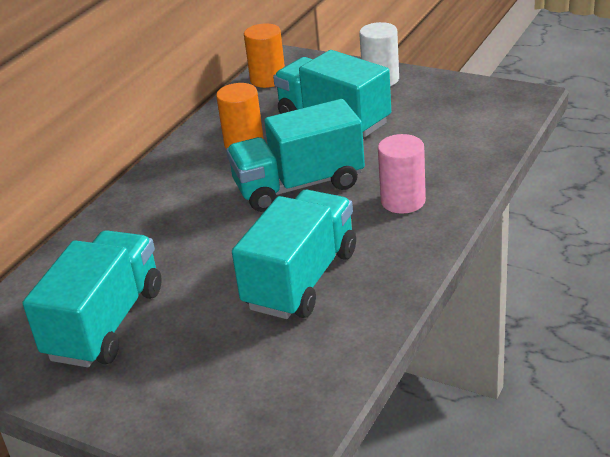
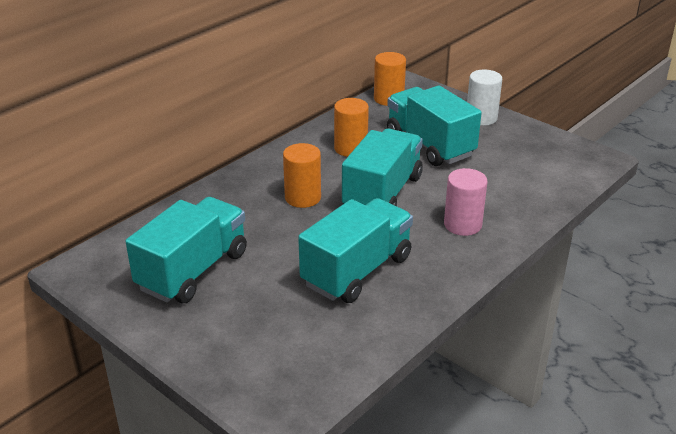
camera: 10 degrees right, 0 degrees up
turquoise truck [226,99,365,212] -> turquoise truck turned 120 degrees clockwise [342,128,423,206]
none -> orange cylinder [283,143,321,208]

